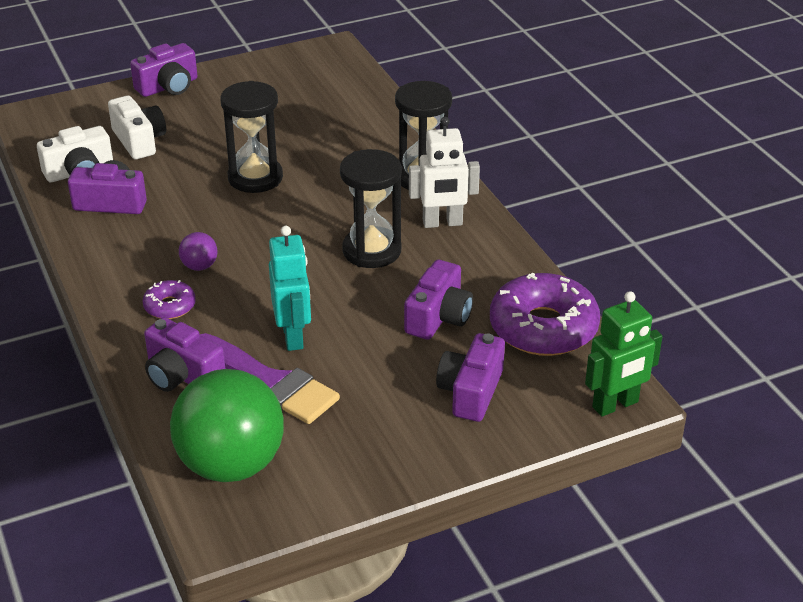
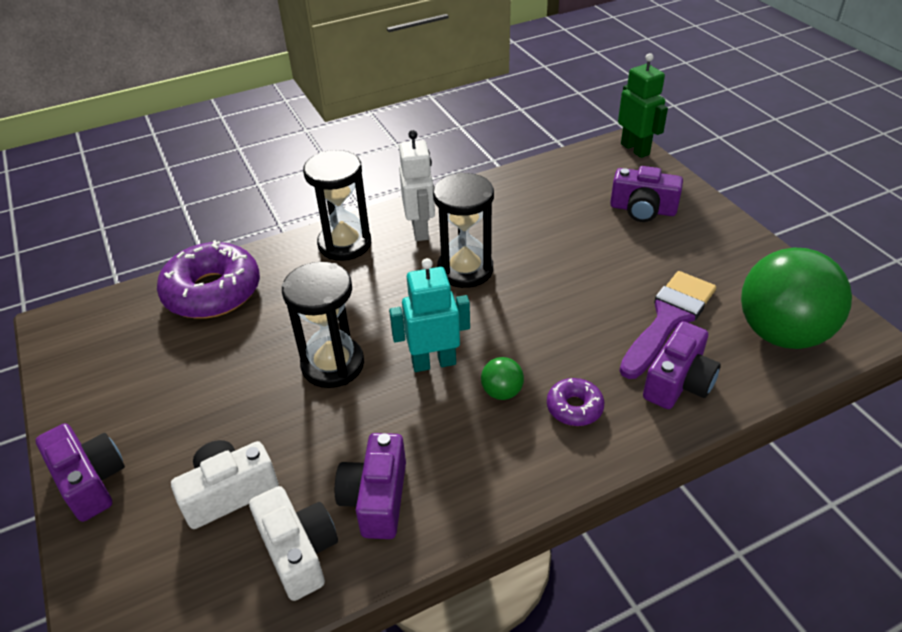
camera: 90 degrees left, 5 degrees up
purple ball [179,232,218,271] -> green ball [481,357,524,400]
turquoise robot [269,226,311,351] -> turquoise robot moved to [389,258,470,372]
purple camera [404,260,473,340] -> none
purple donut [490,273,600,356] -> purple donut moved to [157,240,260,318]

